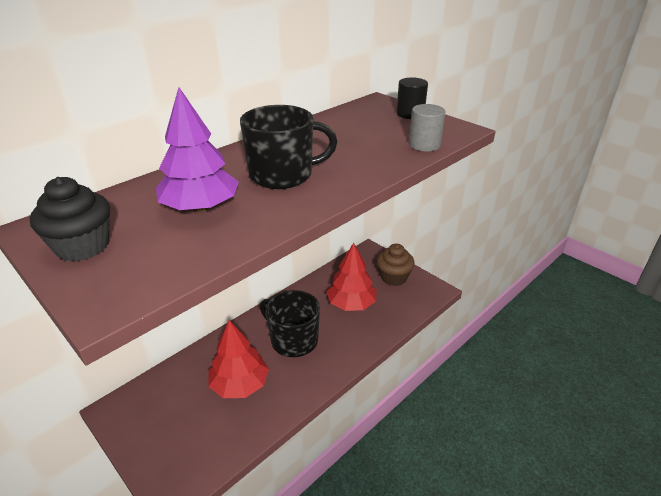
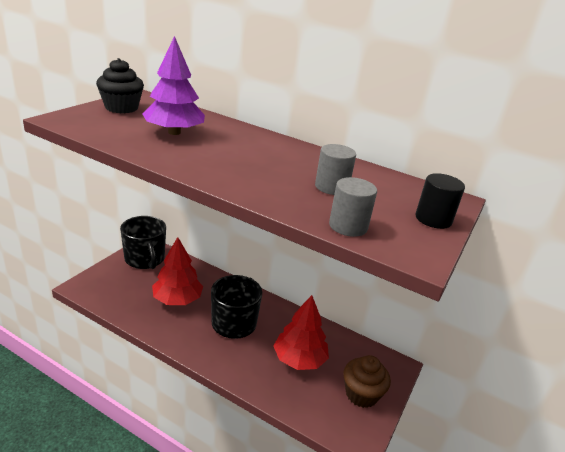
camera: 70 degrees right, 5 degrees down
black mug [240,105,337,189] -> black mug moved to [120,216,166,269]
none -> grey cylinder [315,144,356,195]

